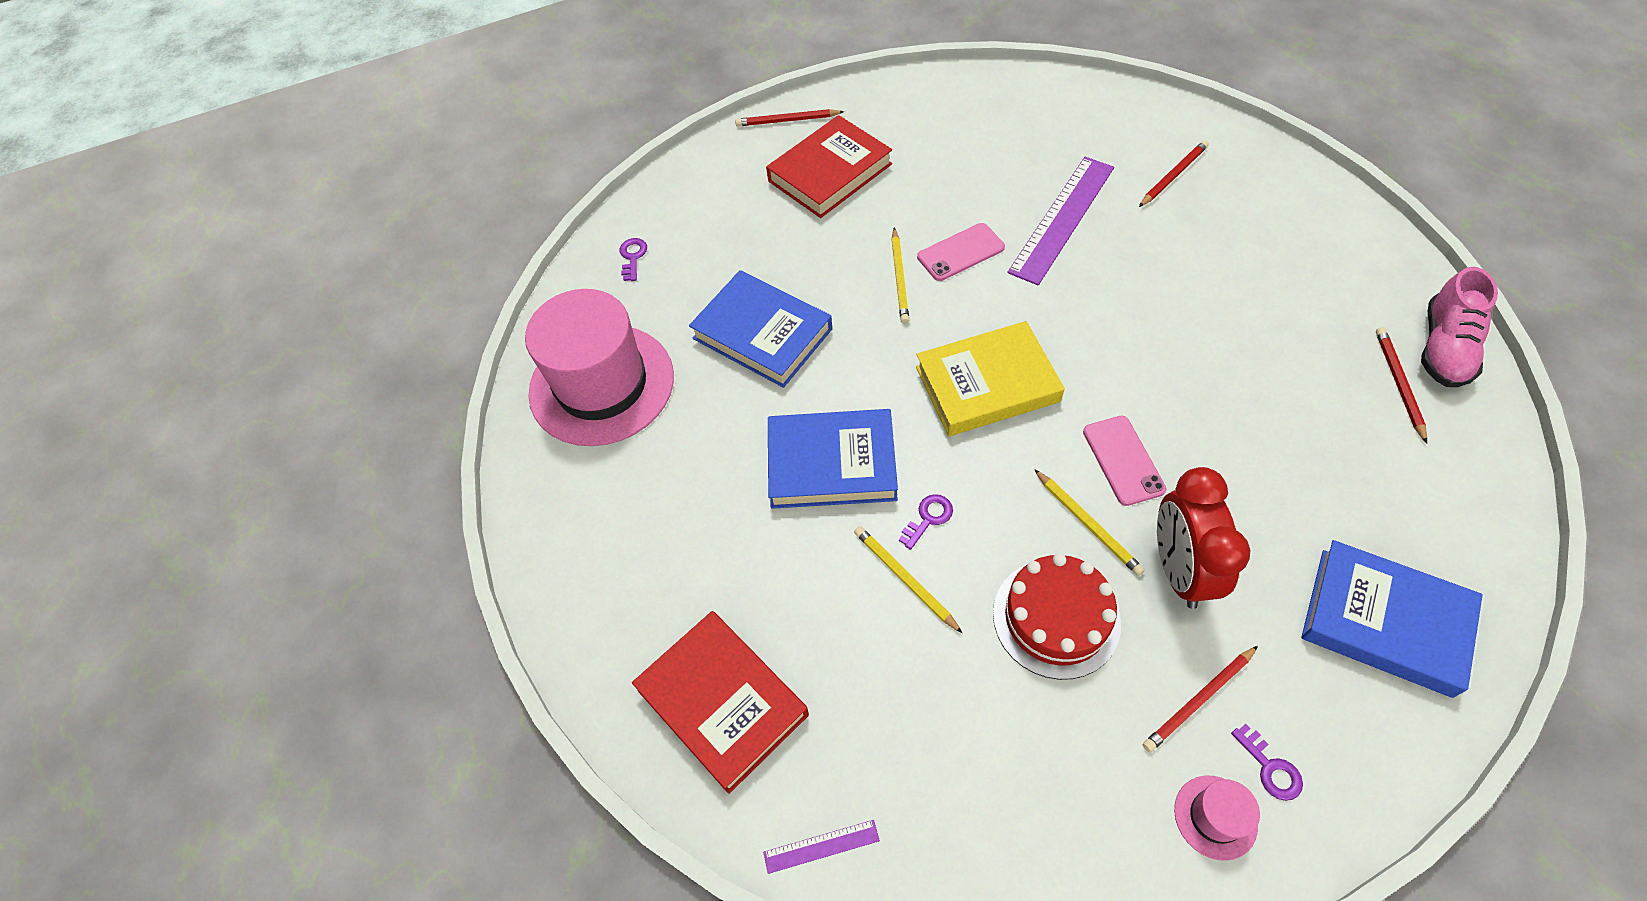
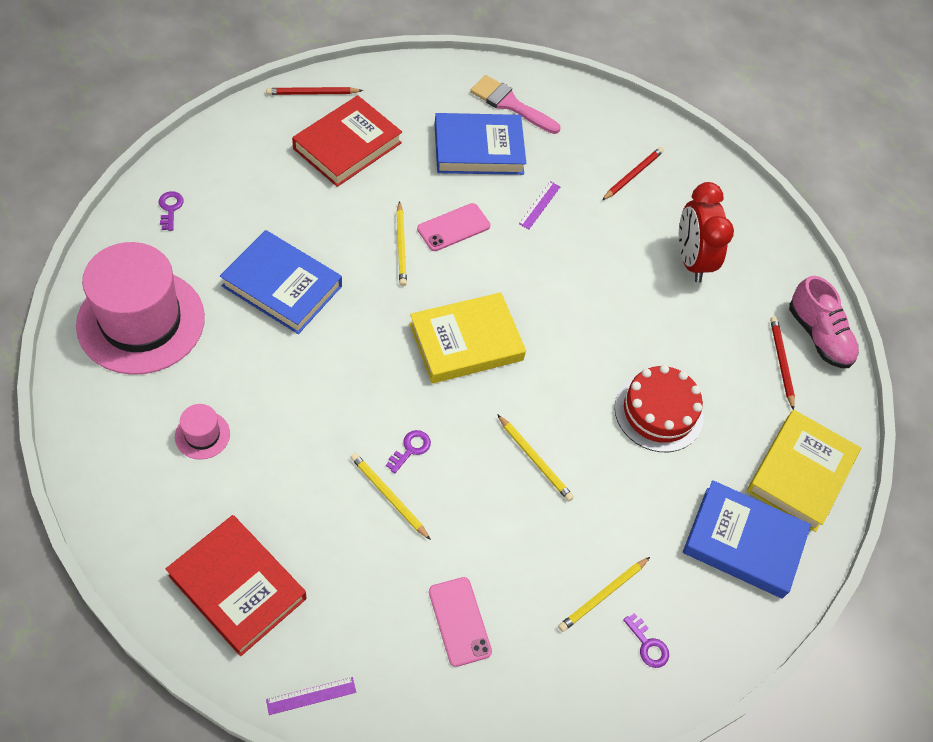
camera: 15 degrees left, 0 degrees up
blue book [768,409,898,509] -> blue book moved to [435,113,526,175]
red cake [993,553,1121,680] -> red cake moved to [614,365,704,452]
purple ruler [1007,157,1114,285] -> purple ruler [519,181,561,229], size x0.44
pink phone [1083,416,1166,506] -> pink phone moved to [429,577,492,667]
red pencil [1143,646,1258,752] -> yellow pencil [558,557,650,632]
red clock [1157,467,1250,609] -> red clock moved to [679,182,734,283]
pink hat [1174,775,1260,861] -> pink hat moved to [175,404,230,460]
pink shoe [1421,267,1498,387] -> pink shoe turned 45 degrees counterclockwise [789,276,859,368]
none -> pink brush [470,75,560,134]
none -> yellow book [747,410,861,532]

